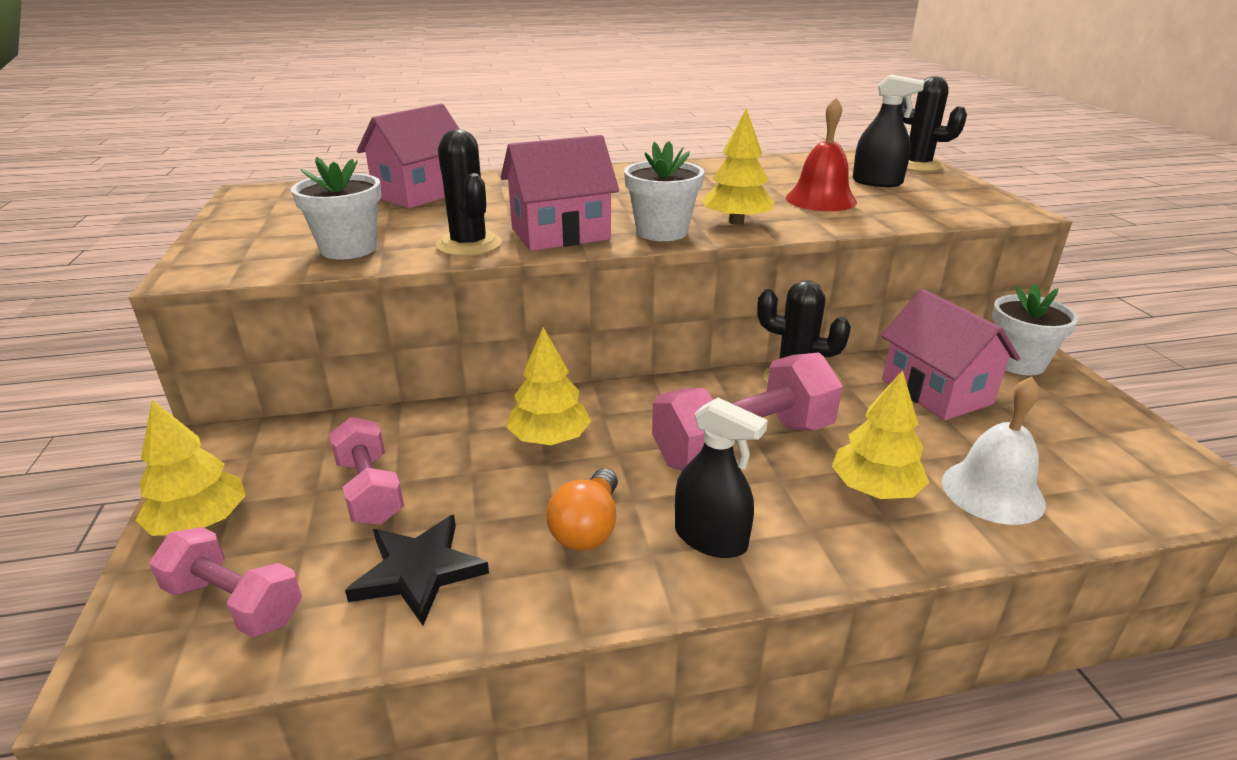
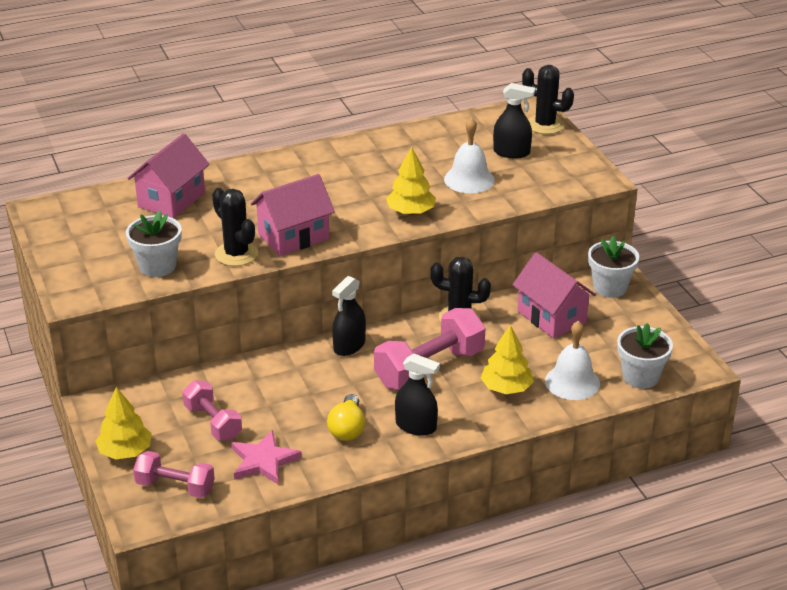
camera: 10 degrees left, 5 degrees up
black star [345,515,489,625] -> pink star [232,430,302,484]
yellow tree [506,327,591,445] -> none
orange light bulb [546,468,618,551] -> yellow light bulb [327,394,365,441]
white flower pot [624,141,704,241] -> white flower pot moved to [617,323,673,389]
red bell [786,97,857,211] -> white bell [444,117,495,193]
none -> black spray bottle [332,276,366,356]

